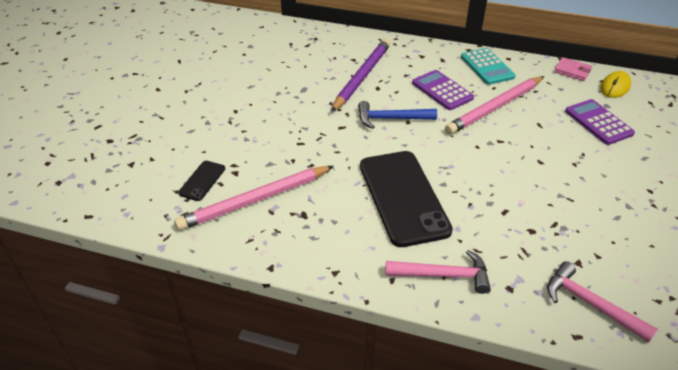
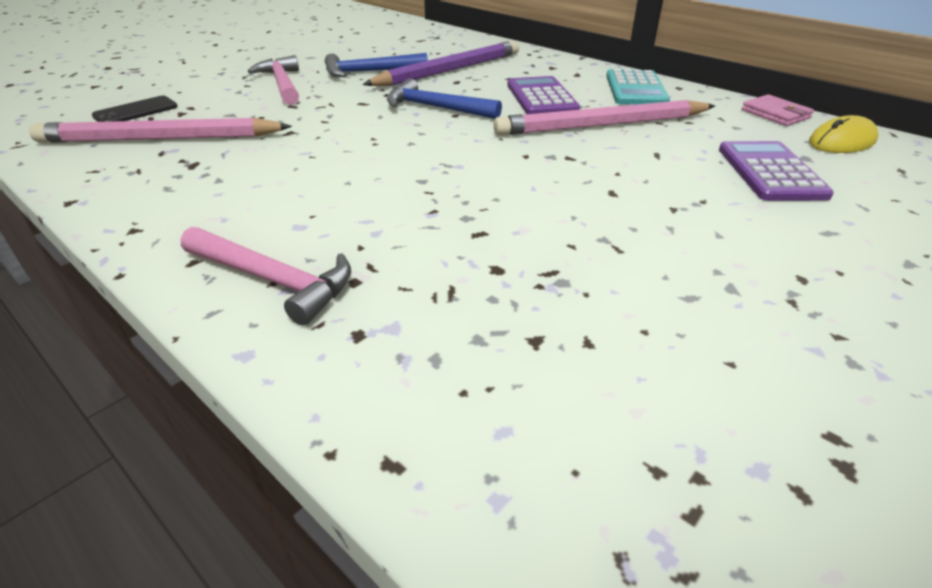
camera: 25 degrees right, 5 degrees down
black phone [360,151,453,247] -> none
pink hammer [547,261,658,343] -> pink hammer moved to [248,55,299,105]
none -> blue hammer [325,53,428,77]

